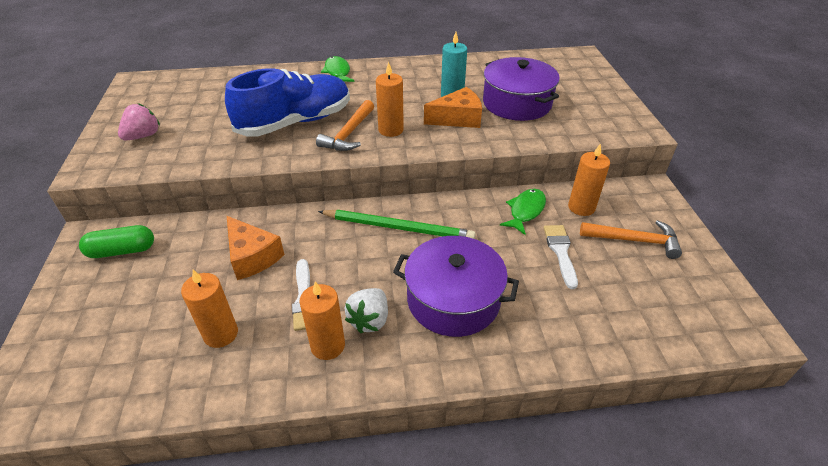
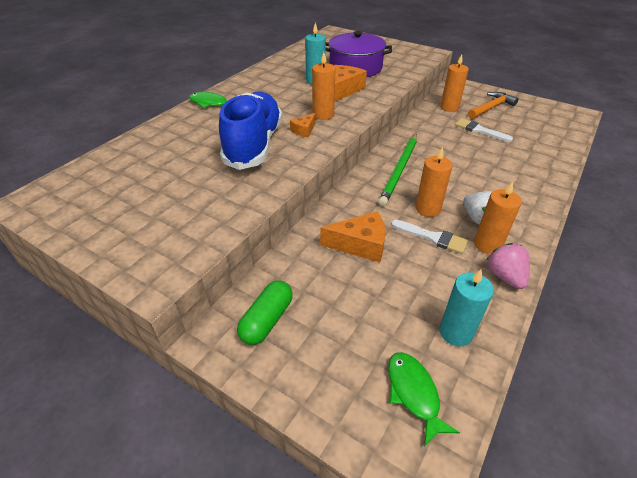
camera: 50 degrees left, 0 degrees up
pink strawberry [118,103,160,141] -> pink strawberry moved to [486,243,530,289]
orange candle [181,270,238,348] -> orange candle moved to [416,147,453,217]
orange hammer [316,100,374,151] -> orange cheese [290,113,315,137]
green pencil [318,210,476,239] -> green pencil turned 150 degrees clockwise [378,134,417,206]
purple pot [393,236,519,337] -> none
green fish [500,189,546,235] -> green fish moved to [388,352,460,447]
none -> turquoise candle [440,269,494,346]

